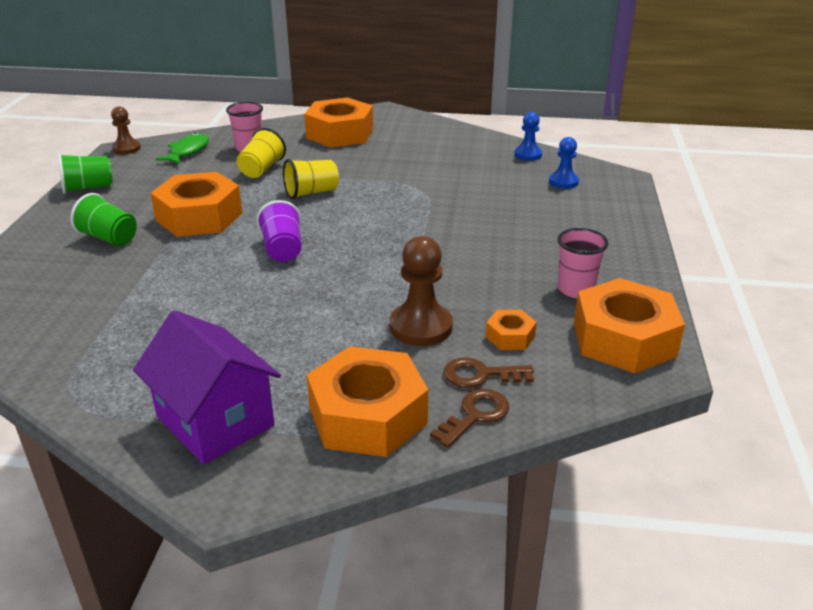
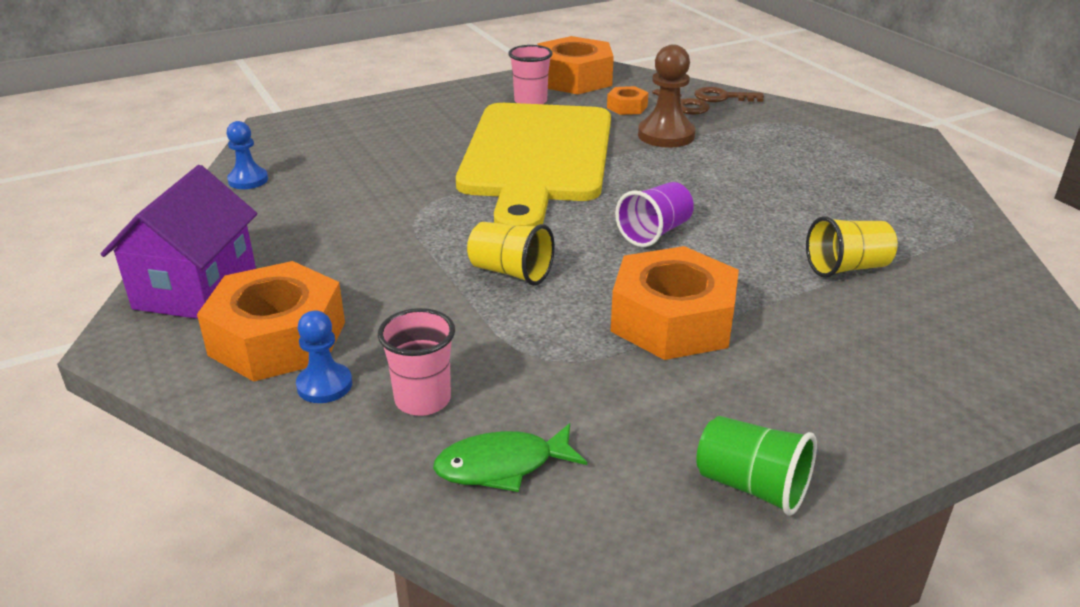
camera: 125 degrees left, 0 degrees up
green cup [71,193,137,246] -> none
brown pawn [111,106,141,154] -> none
purple house [133,310,281,464] -> purple house moved to [101,165,257,319]
yellow cup [237,128,286,178] -> yellow cup moved to [806,216,898,278]
orange nut [307,346,428,457] -> none
blue pawn [549,137,579,189] -> blue pawn moved to [296,311,352,403]
none -> yellow cutting board [456,103,611,226]

